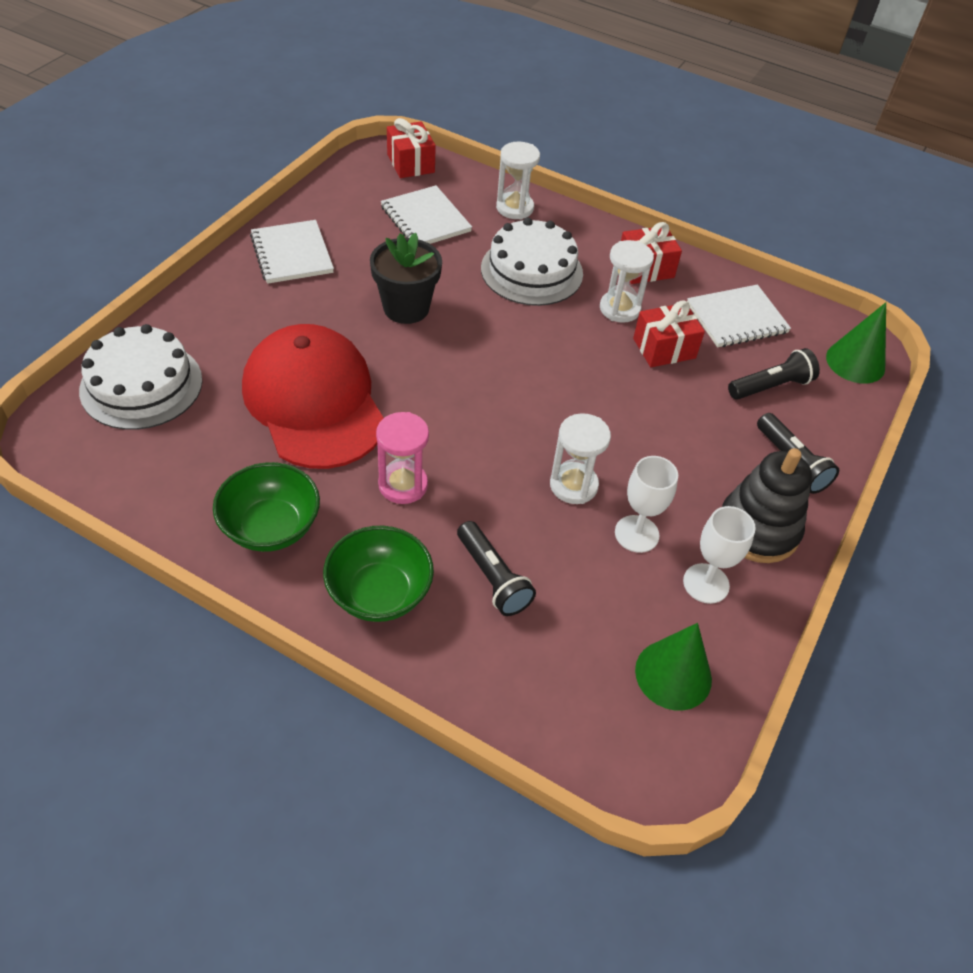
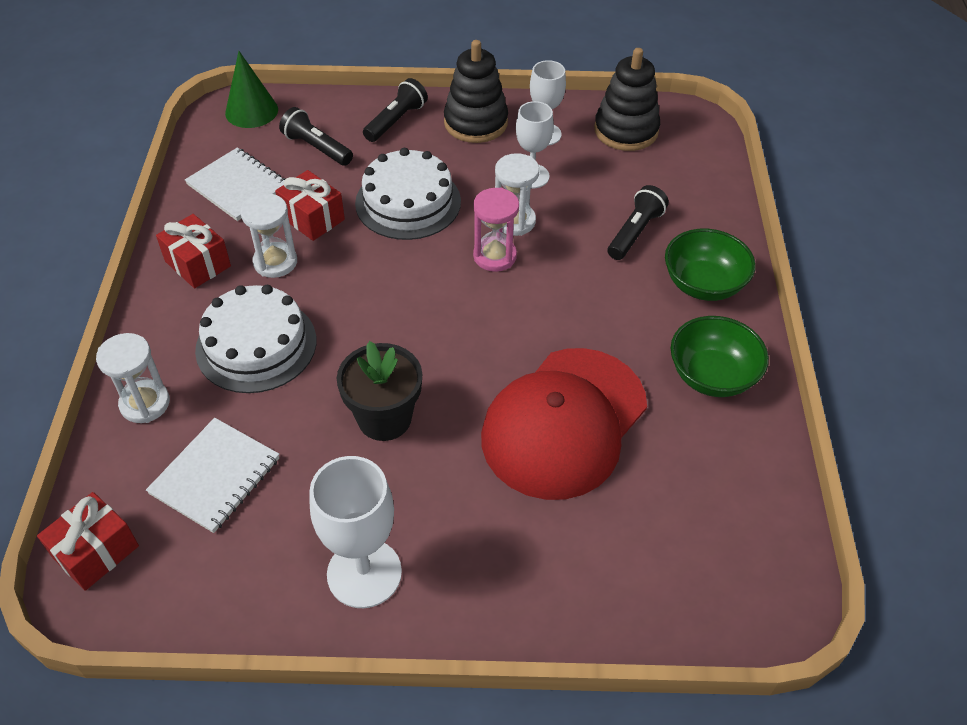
camera: 115 degrees left, 0 degrees up
white cake [79,324,202,430] -> white cake moved to [355,148,461,240]
white notebook [250,220,334,284] -> white goblet [310,456,402,608]
pink hourglass [376,412,429,504] -> pink hourglass moved to [473,187,519,272]
green cone [635,623,712,710] -> black stacking toy [594,48,660,151]

